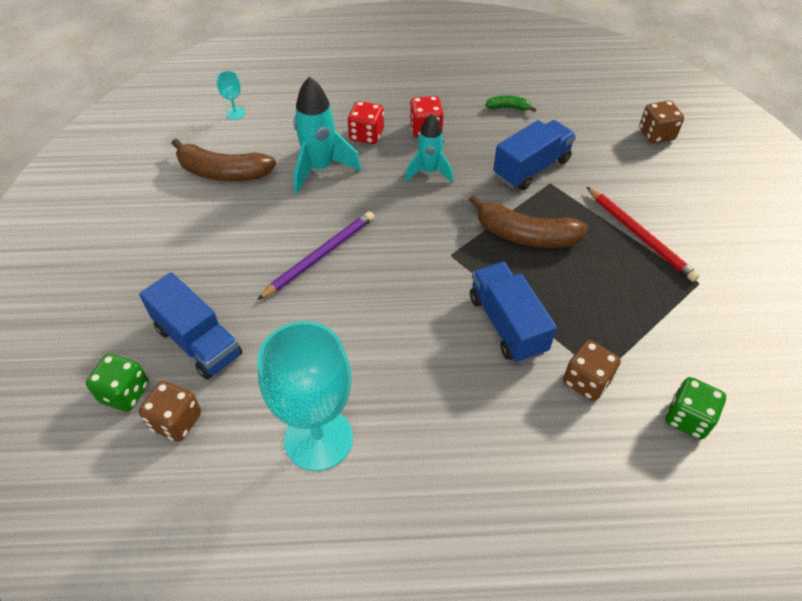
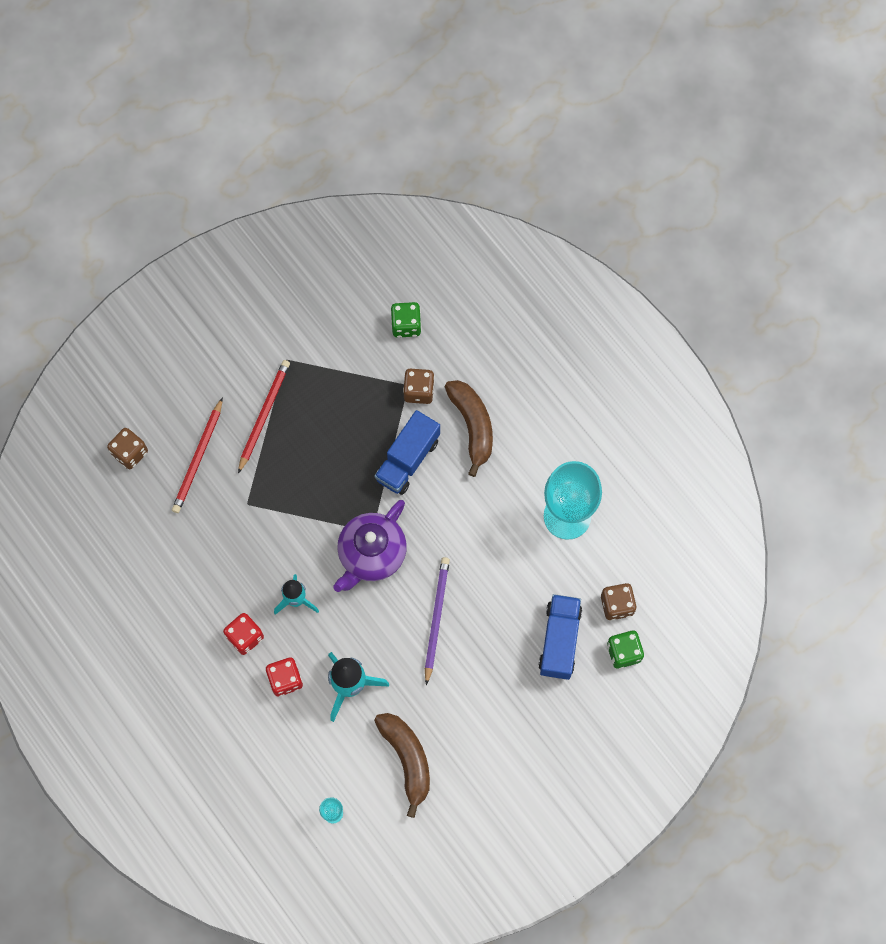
camera: 125 degrees left, 20 degrees up
purple pencil [257,211,374,300] -> purple pencil turned 90 degrees clockwise [425,557,450,685]
brown banana [469,195,588,248] -> brown banana moved to [445,380,493,477]
green banana [485,96,536,112] -> none
blue truck [493,120,576,190] -> none
none -> red pencil [172,397,223,513]
none -> purple teapot [333,500,407,592]

